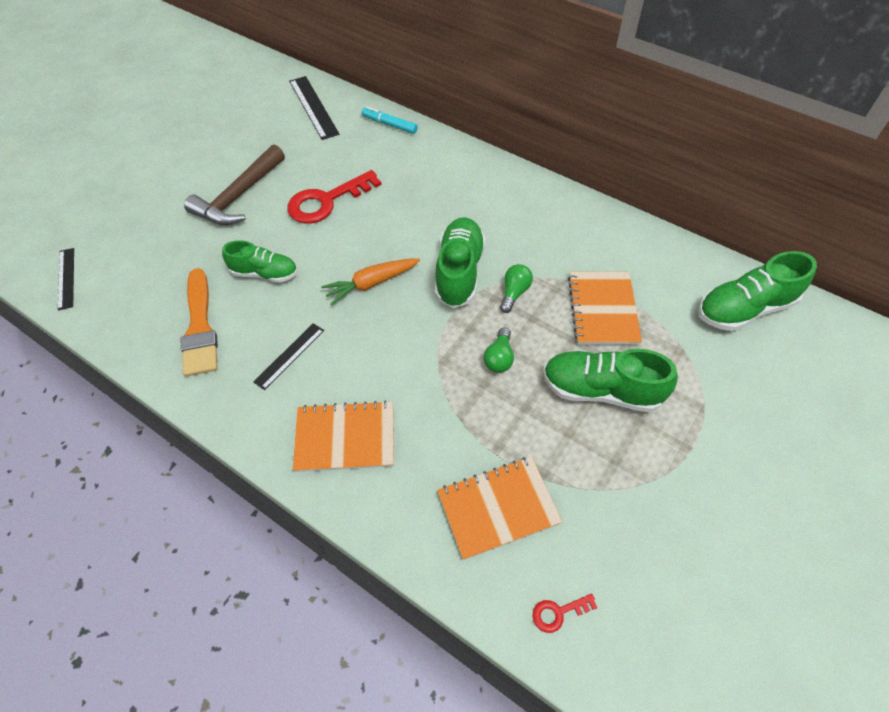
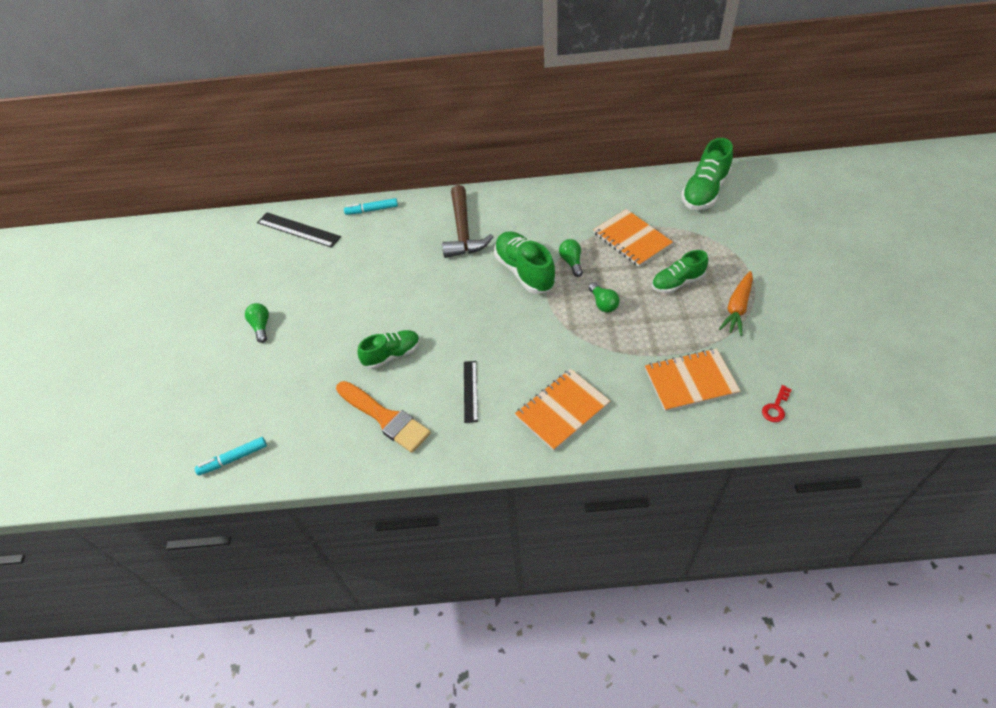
camera: 35 degrees left, 5 degrees down
black ruler [58,248,74,310] -> turquoise marker [195,437,267,476]
brown hammer [184,145,285,225] -> brown hammer moved to [442,185,494,258]
red key [287,170,382,224] -> none
orange carrot [321,258,420,306] -> orange carrot moved to [719,271,753,336]
orange notebook [437,457,562,560] -> orange notebook turned 45 degrees clockwise [645,349,740,412]
green shoe [543,349,678,412] -> green shoe [652,250,708,293], size x0.66
none -> green light bulb [245,303,269,343]

